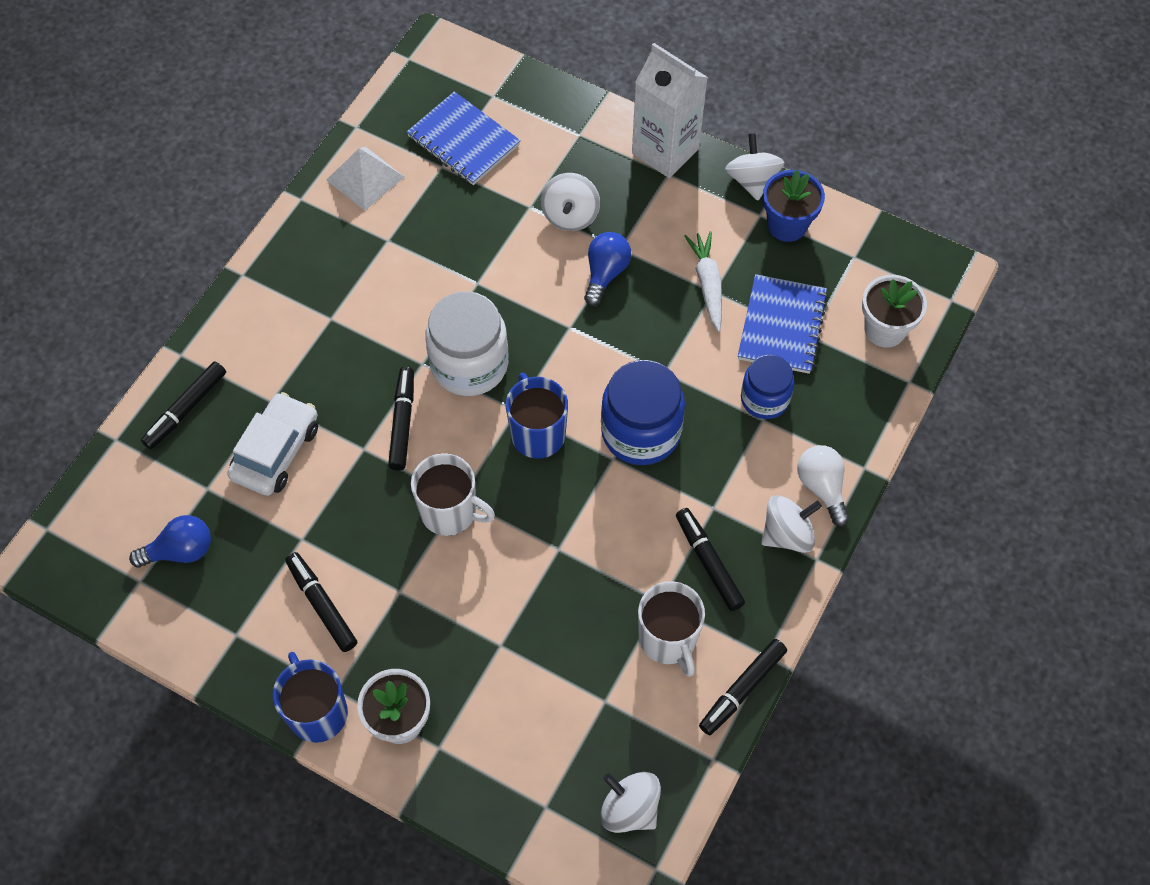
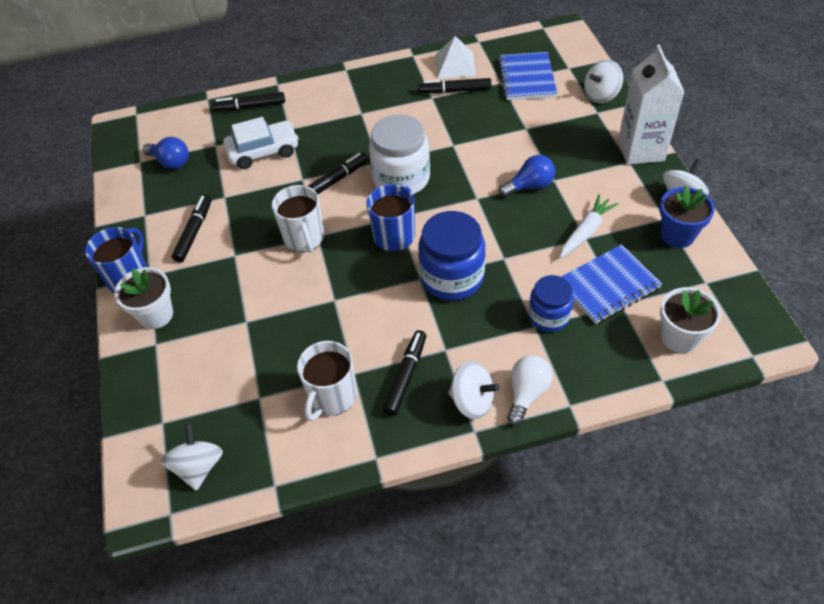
camera: 50 degrees right, 10 degrees down
white spinning top [541,173,600,231] -> white spinning top moved to [584,59,623,103]
black marker [699,639,787,735] -> black marker moved to [419,78,492,93]

